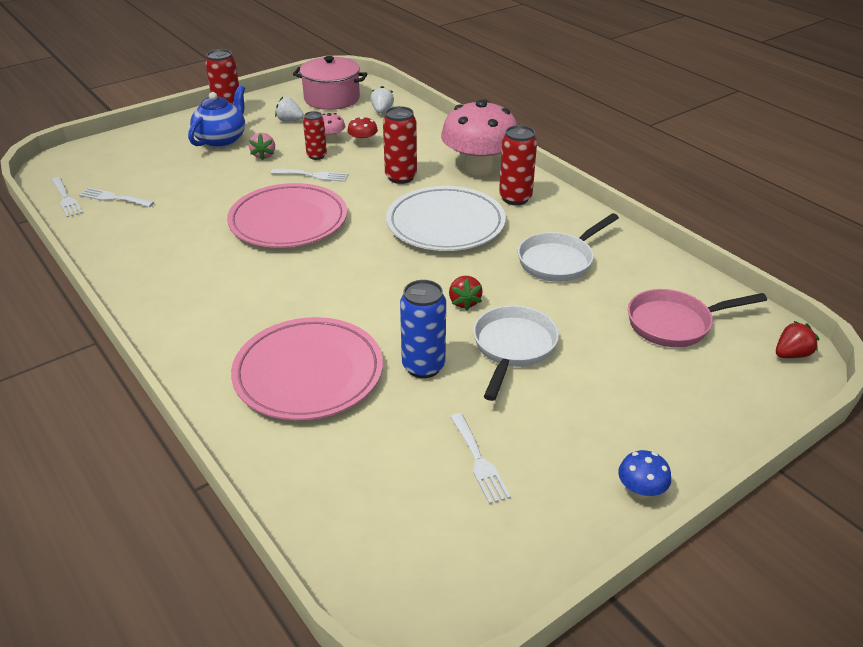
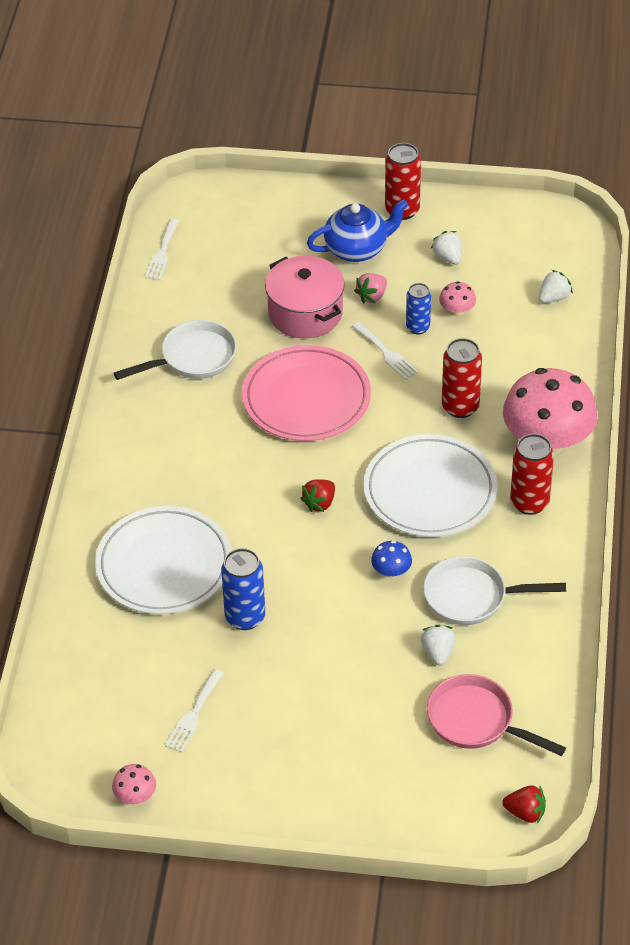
camera: 45 degrees right, 10 degrees up
white fork [79,187,154,207] -> none
pink plate [231,317,383,420] -> white plate [95,506,232,614]
pink pot [293,56,367,110] -> pink pot moved to [265,256,345,338]
red can [303,111,327,160] -> blue can [406,283,431,335]
red mushroom [347,116,378,146] -> none
red strawberry [449,276,483,311] -> red strawberry moved to [300,479,335,512]
white pan [473,305,559,401] -> white pan moved to [114,320,237,380]
blue mushroom [618,450,671,499] -> blue mushroom moved to [371,540,412,578]
none -> pink mushroom [112,764,156,804]
none -> white strawberry [421,625,456,666]

